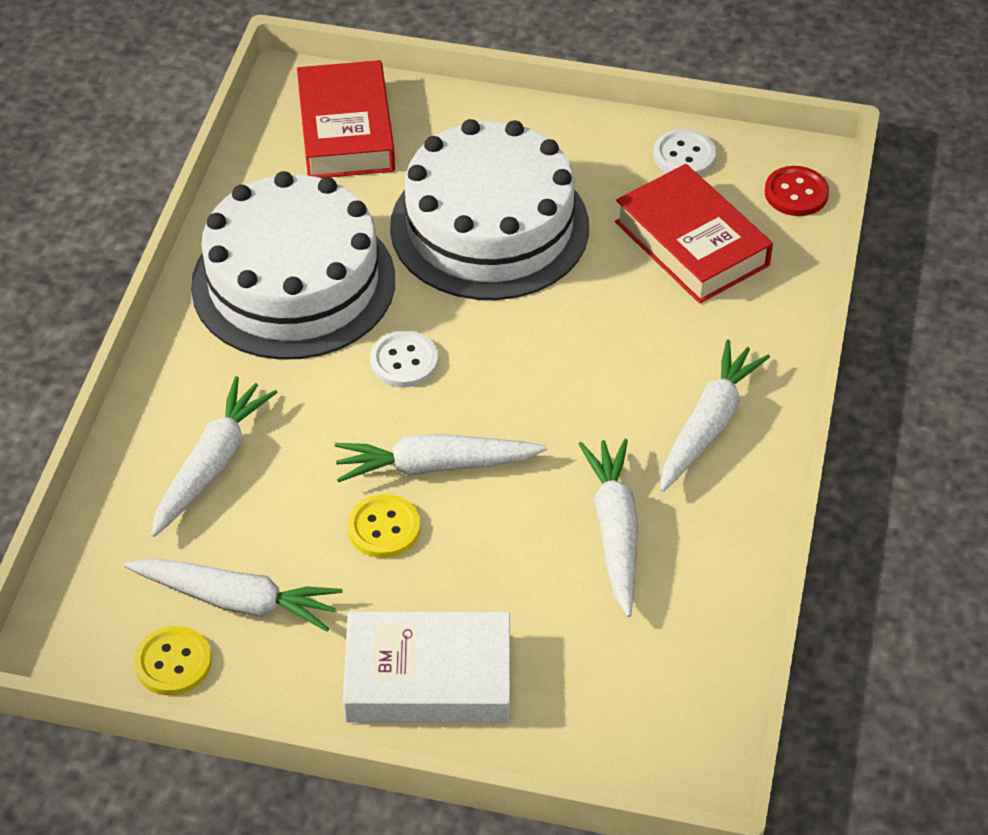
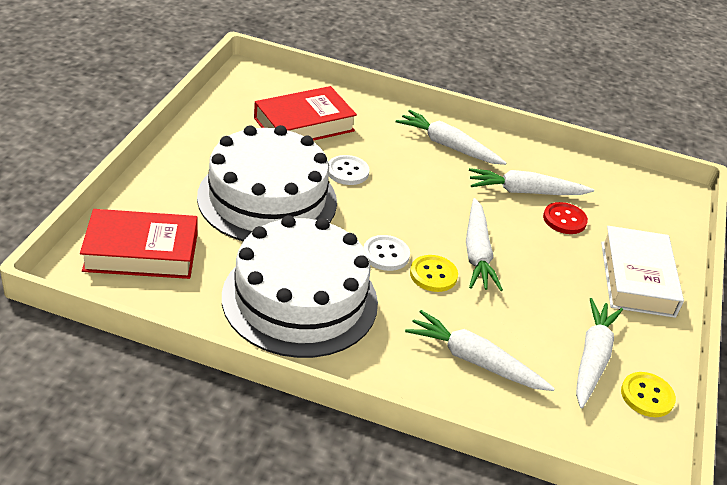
camera: 90 degrees left, 10 degrees down
yellow button [347,494,421,558] -> yellow button moved to [410,255,458,292]
white button [653,129,716,176] -> white button moved to [328,155,369,185]
red button [765,166,829,216] -> red button moved to [543,202,588,234]

